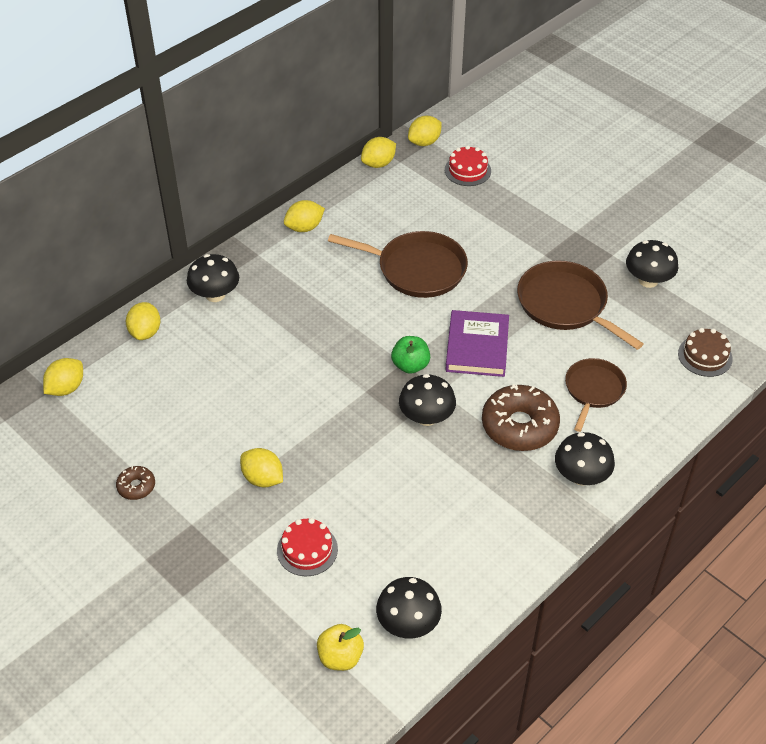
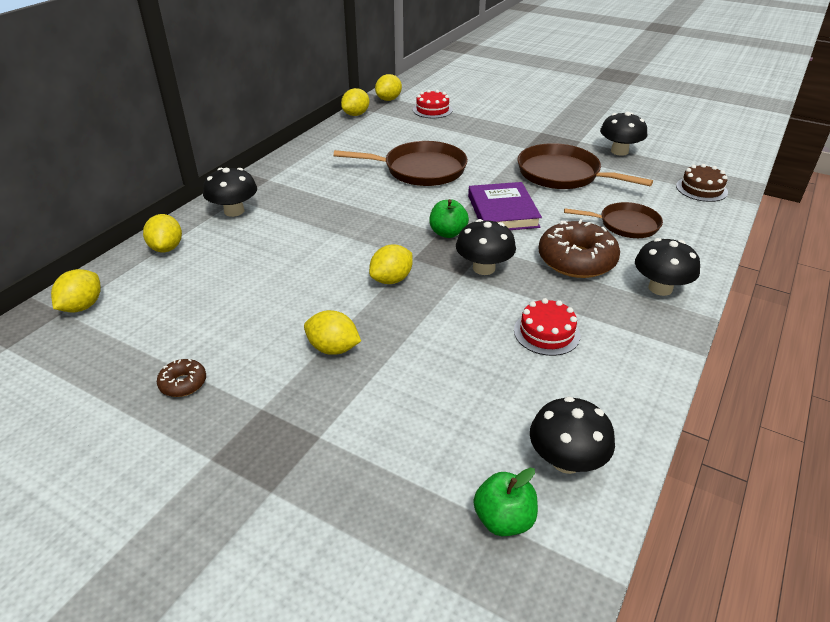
camera: 15 degrees left, 10 degrees down
red cake [277,518,338,576] -> red cake moved to [514,298,580,356]
yellow lemon [284,200,325,232] -> yellow lemon moved to [369,245,413,284]
yellow apple [317,624,364,671] -> green apple [474,468,538,536]
brown pan [565,358,627,432] -> brown pan turned 90 degrees clockwise [564,202,663,238]

